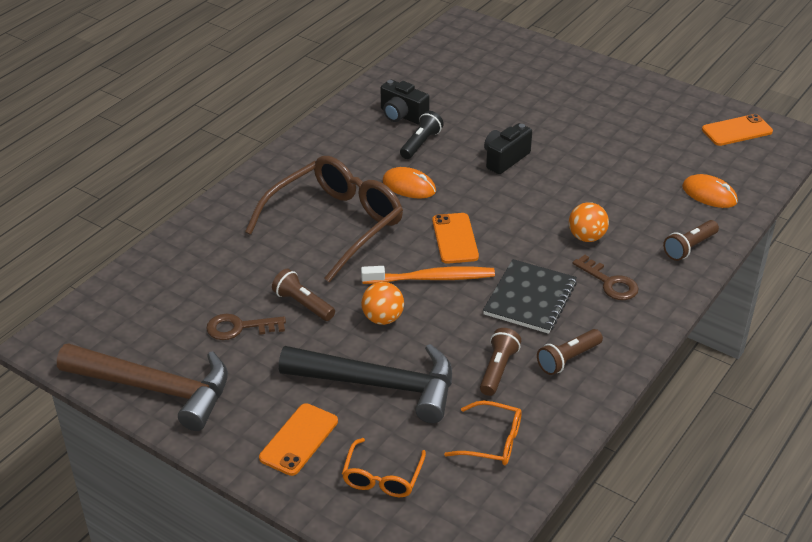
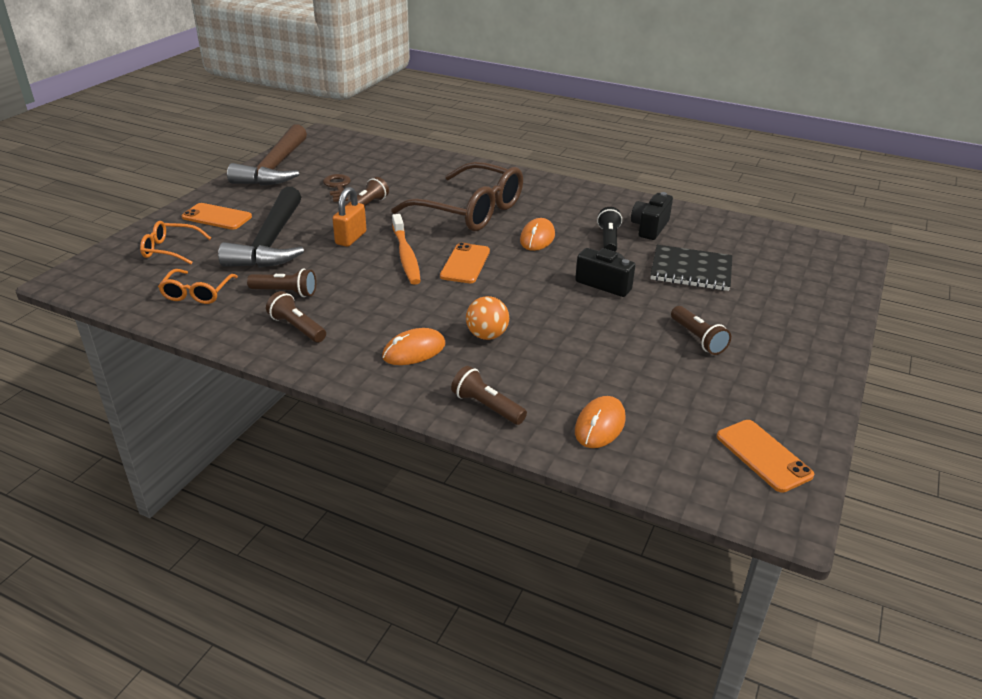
camera: 80 degrees right, 5 degrees down
orange ball [361,282,404,325] -> orange padlock [332,187,367,247]
black flashlight [400,111,444,159] -> black flashlight turned 105 degrees counterclockwise [597,207,622,252]
orange phone [432,213,479,264] -> orange phone turned 60 degrees counterclockwise [440,243,490,283]
black notebook [483,259,577,334] -> black notebook moved to [650,245,732,291]
brown key [573,255,639,300] -> orange mouse [382,328,446,365]
none -> brown flashlight [671,306,731,355]

